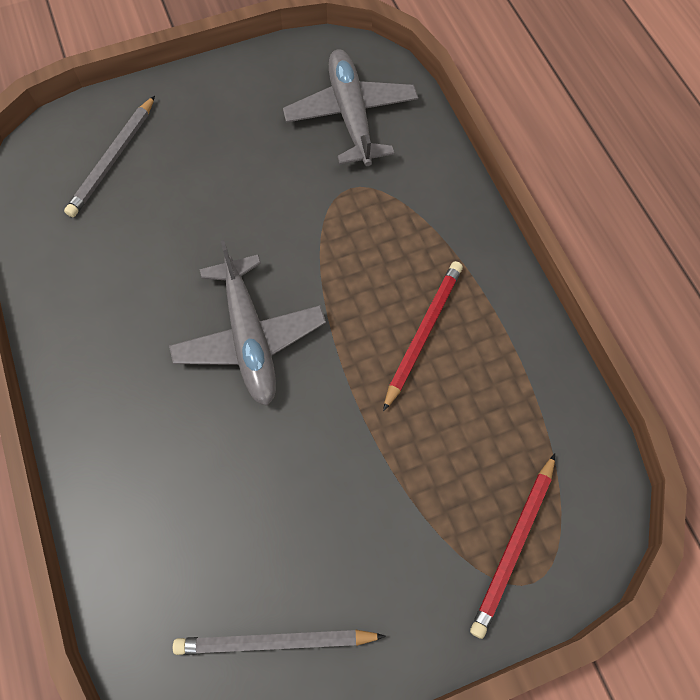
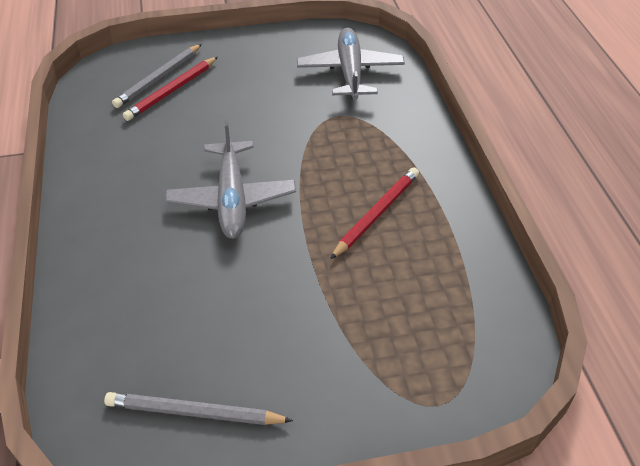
camera: 10 degrees right, 20 degrees down
red pencil [470,454,555,639] -> red pencil moved to [123,57,218,121]

